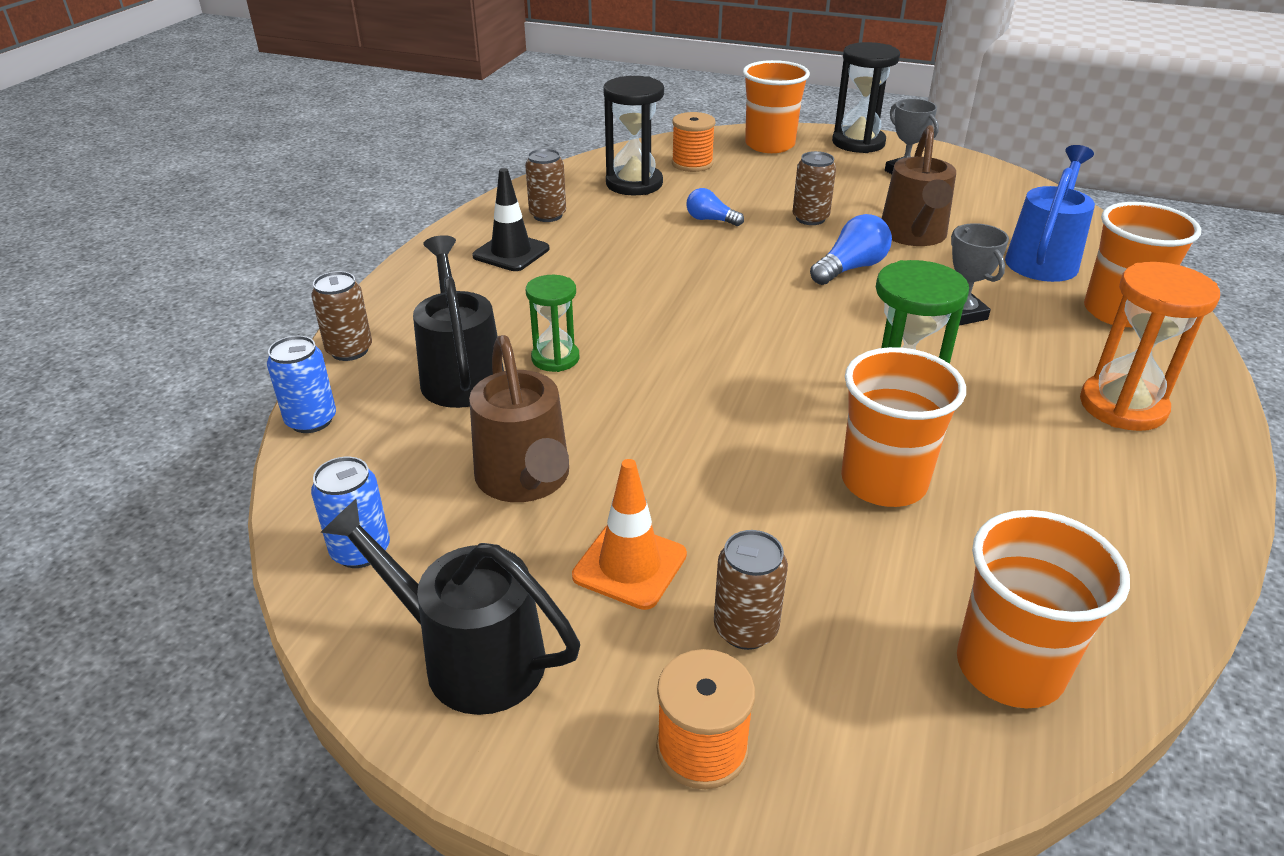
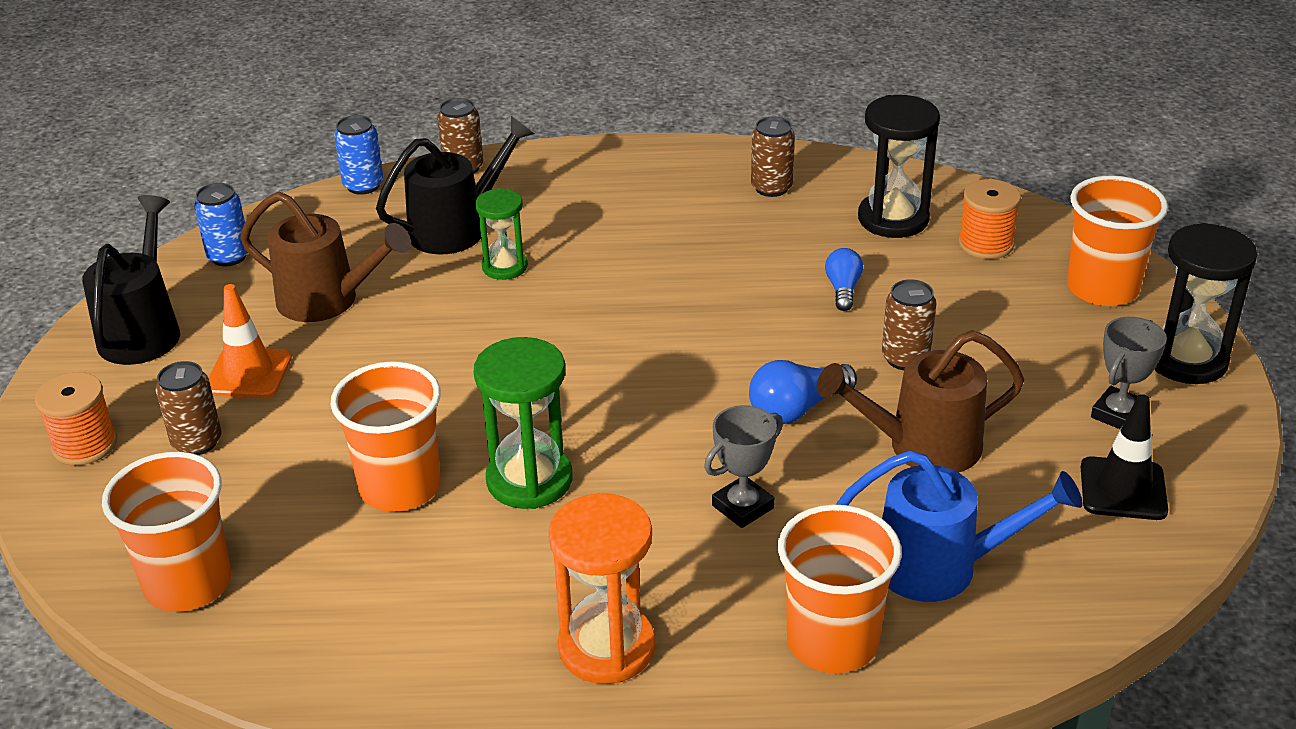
camera: 70 degrees right, 0 degrees up
brown watering can [469,335,569,502] -> brown watering can turned 120 degrees counterclockwise [240,191,411,322]
black traffic cone [472,168,549,271] -> black traffic cone moved to [1081,394,1168,520]
blue light bulb [810,214,892,285] -> blue light bulb turned 120 degrees clockwise [749,360,857,424]

